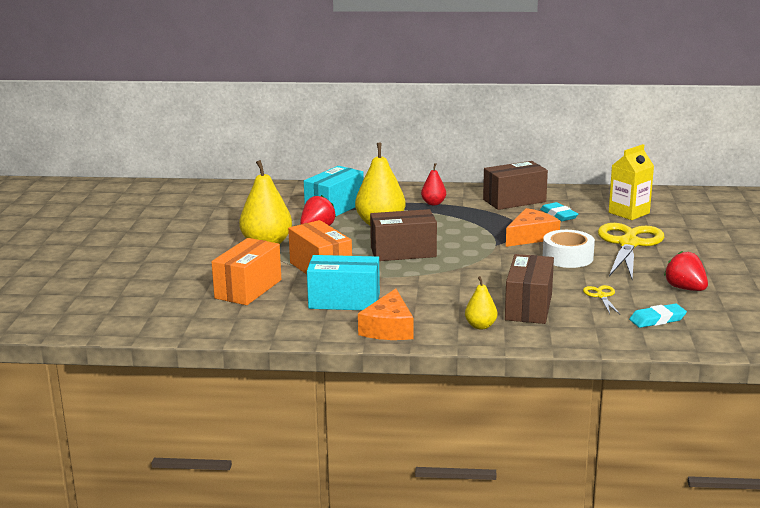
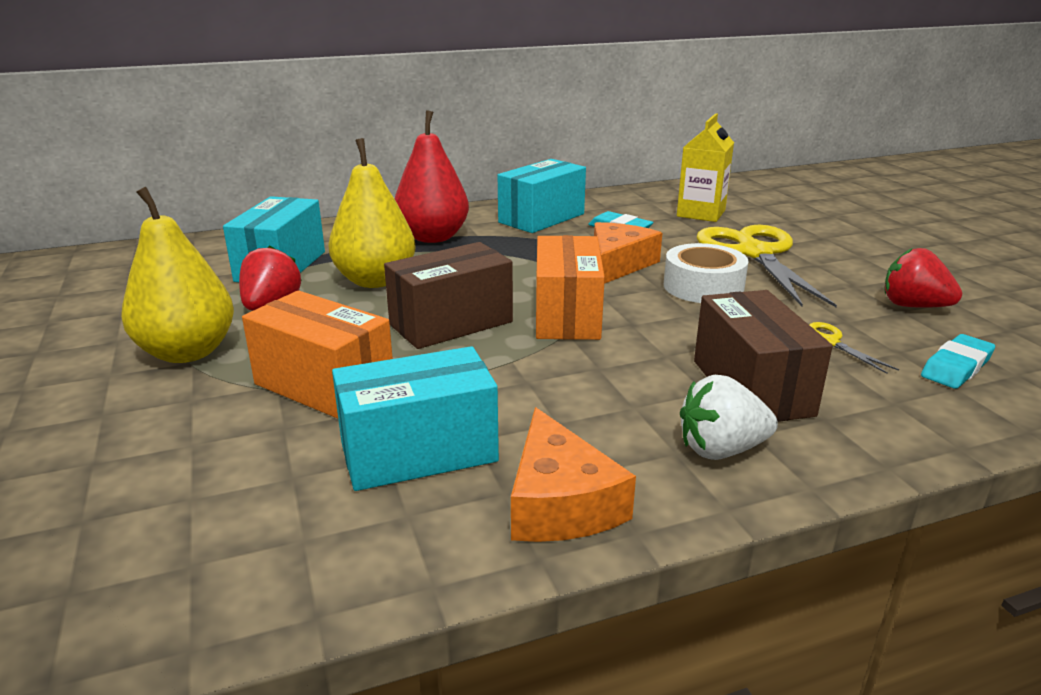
camera: 25 degrees left, 5 degrees up
orange box [212,238,281,305] -> orange box moved to [536,235,605,340]
red pear [421,163,446,205] -> red pear [395,111,469,243], size x1.90
yellow pear [465,276,497,330] -> white strawberry [680,375,778,460]
brown box [483,161,548,210] -> turquoise box [498,159,586,233]

